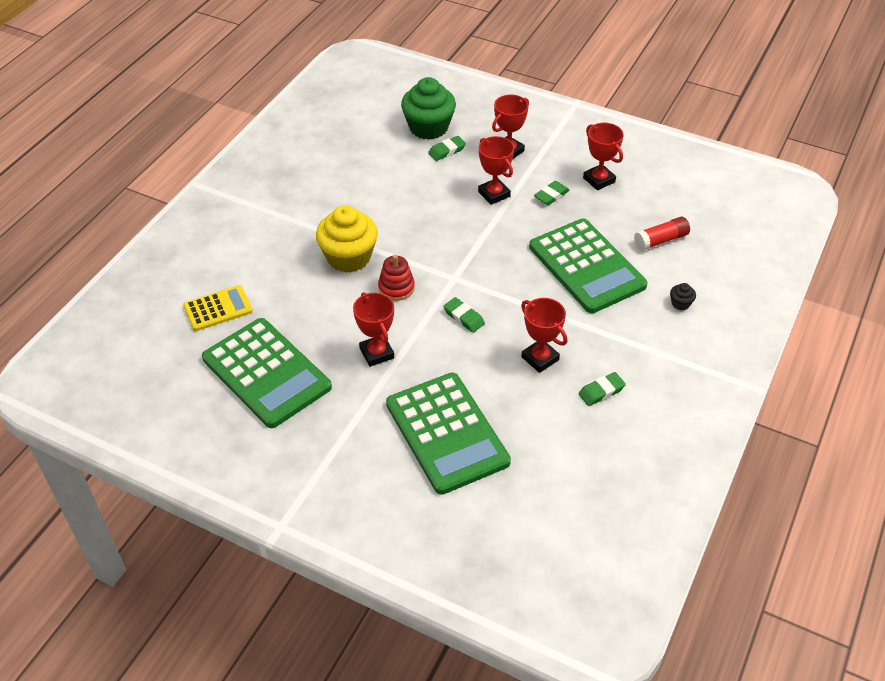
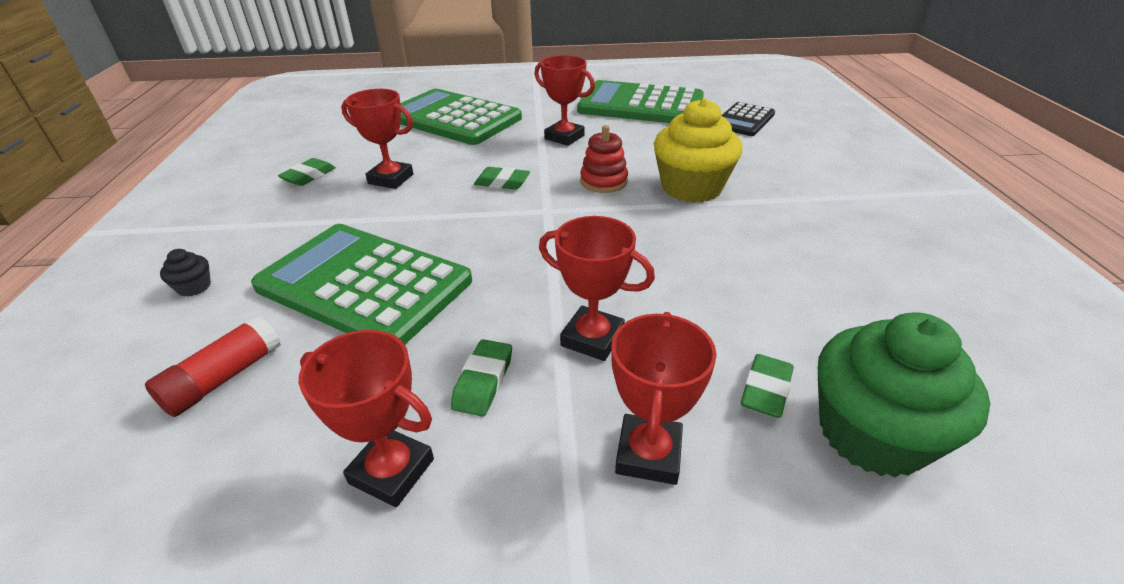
camera: 150 degrees right, 10 degrees down
yellow calculator [183,285,253,331] -> black calculator [721,102,775,136]

